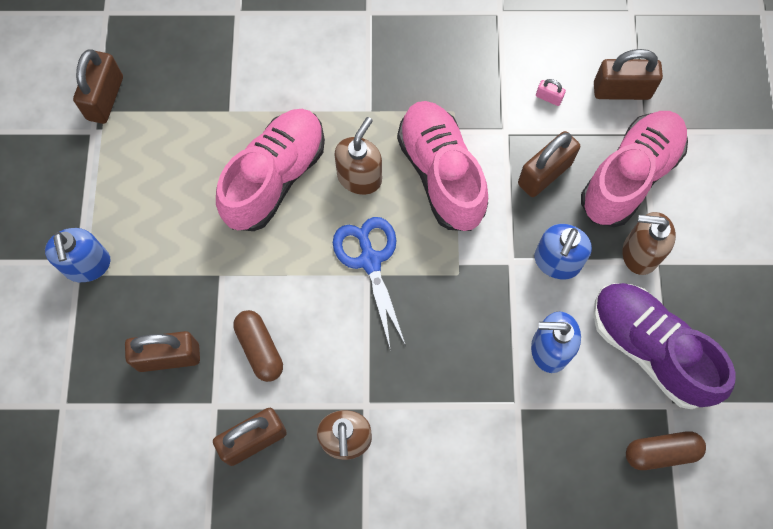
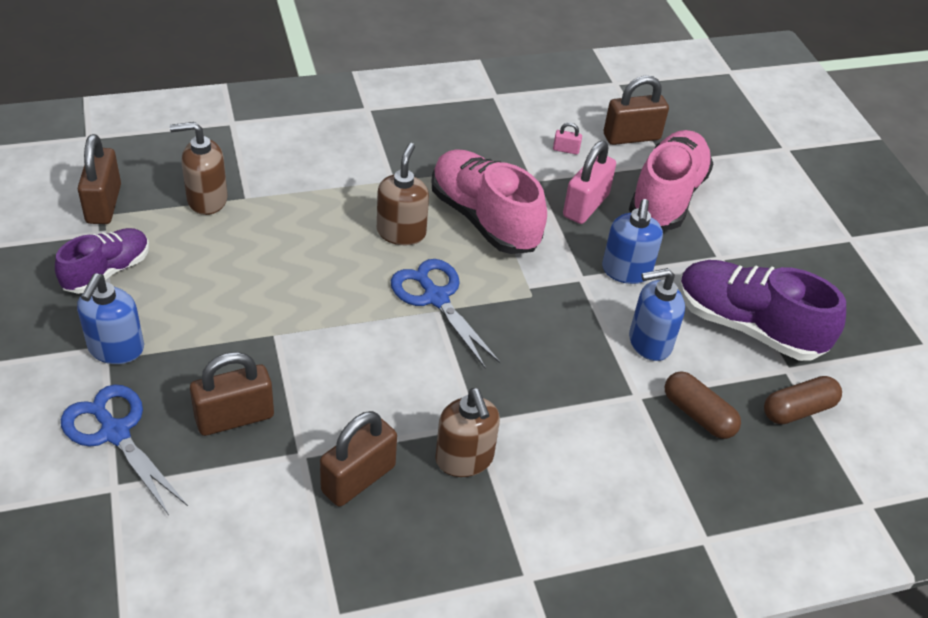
camera: 20 degrees left, 25 degrees down
blue soap dispenser [45,228,110,282] -> blue soap dispenser turned 45 degrees clockwise [77,274,144,364]
pink shoe [216,109,325,231] -> none
brown capsule [233,310,283,382] -> brown capsule moved to [665,371,741,439]
brown padlock [518,131,580,197] -> pink padlock [563,141,616,224]
brown soap dispenser [622,212,676,275] -> brown soap dispenser moved to [170,122,228,215]
none -> purple shoe [55,228,149,294]
none -> blue scissors [61,384,188,515]

